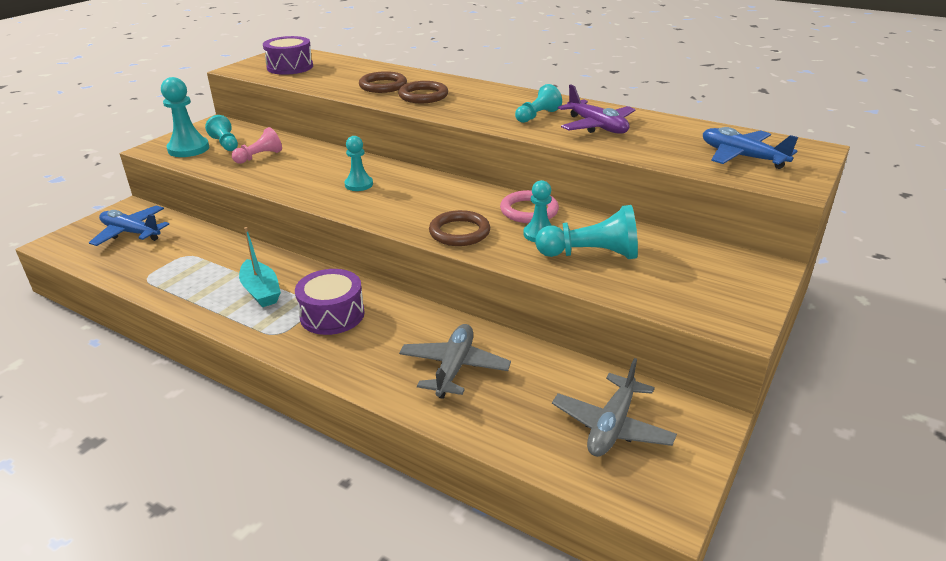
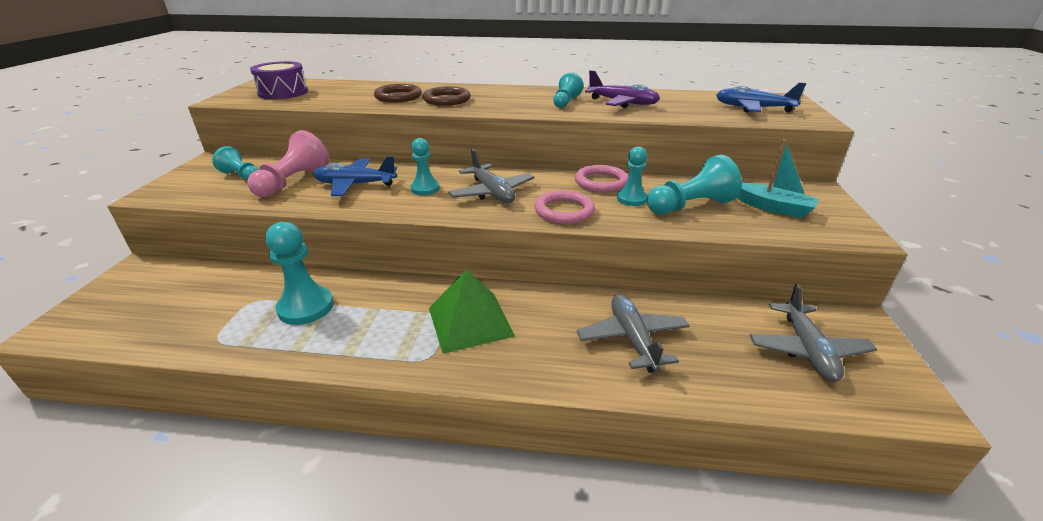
camera: 25 degrees left, 0 degrees up
blue plane [89,206,169,246] -> blue plane moved to [313,156,397,196]
turquoise pawn [161,77,209,157] -> turquoise pawn moved to [265,222,334,325]
pink pawn [232,127,282,164] -> pink pawn [247,130,329,197], size x1.57
turquoise boat [239,227,281,307] -> turquoise boat moved to [737,139,819,218]
purple drum [295,269,365,335] -> green pyramid [429,270,515,354]
brown ring [429,210,490,246] -> pink ring [535,190,595,224]
none -> grey plane [448,149,535,203]

